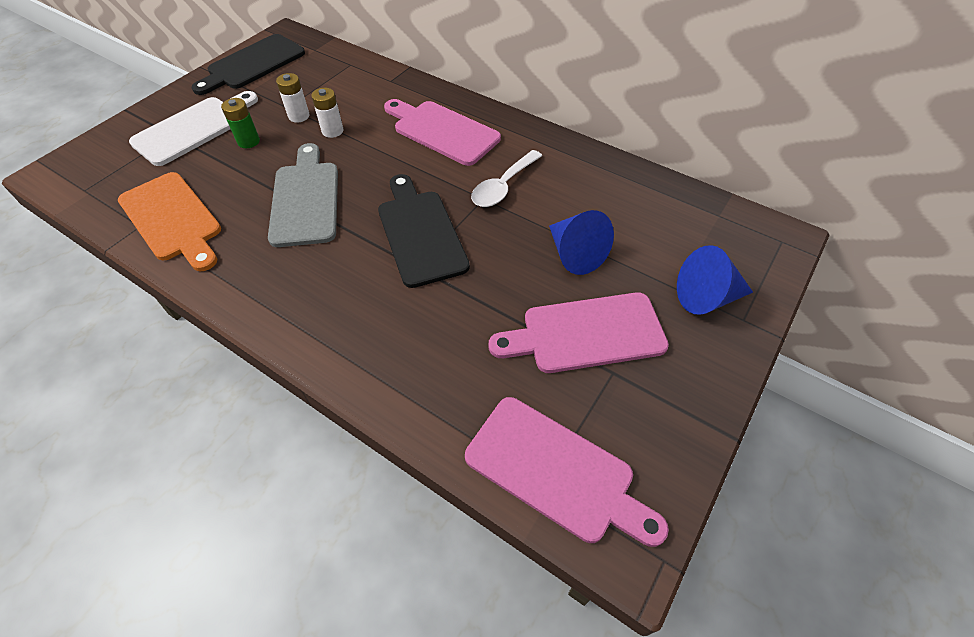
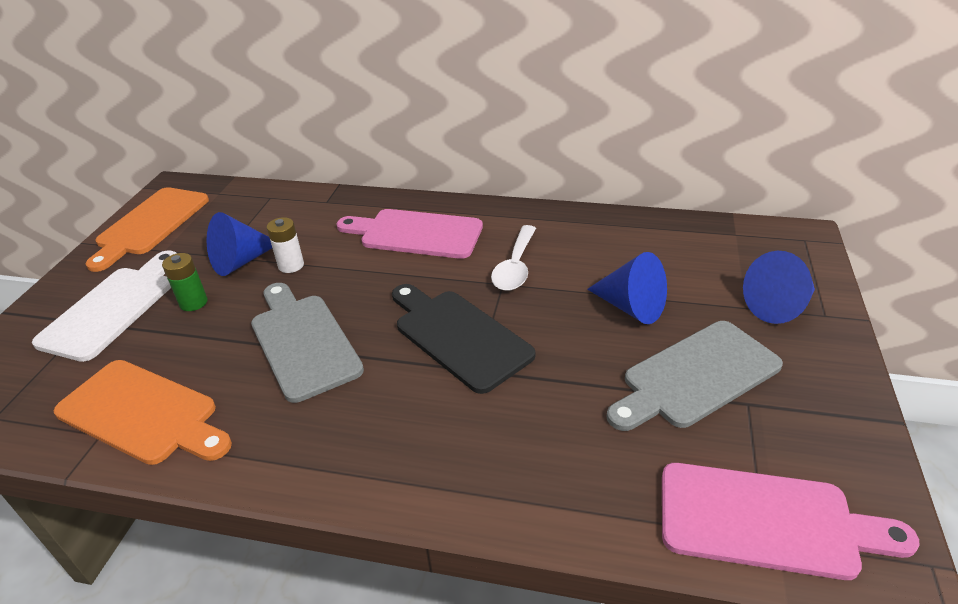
camera: 20 degrees left, 15 degrees down
black cutting board [192,34,305,95] -> orange cutting board [86,187,209,272]
white battery [276,73,310,123] -> blue cone [207,212,272,276]
pink cutting board [489,292,669,373] -> grey cutting board [607,321,783,431]

